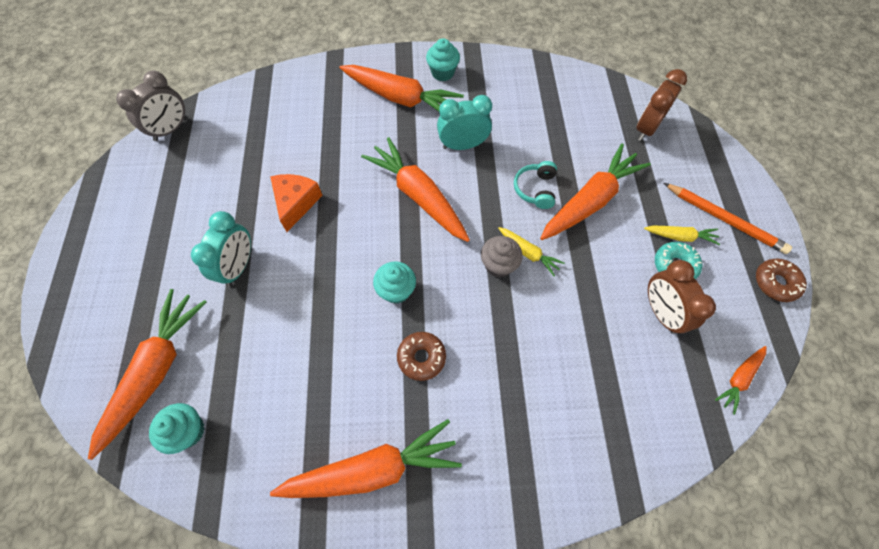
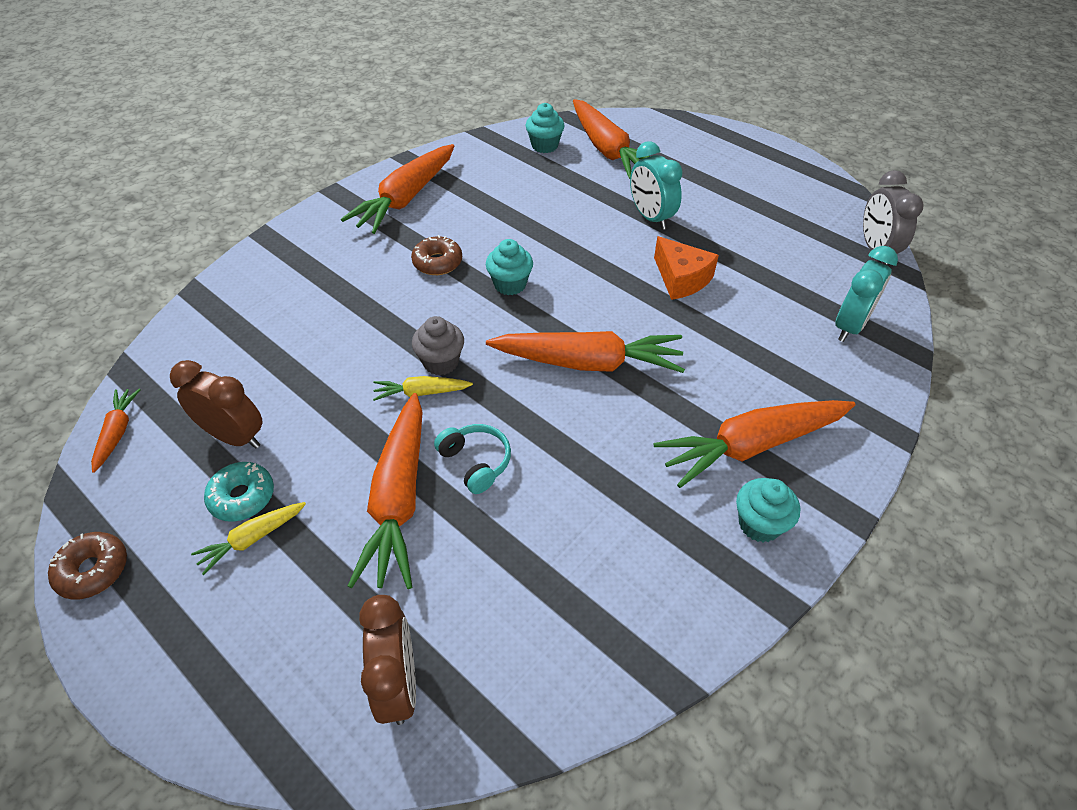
camera: 135 degrees right, 15 degrees down
turquoise clock [437,95,492,150] -> turquoise clock moved to [835,246,898,342]
orange pencil [664,183,792,254] -> none

